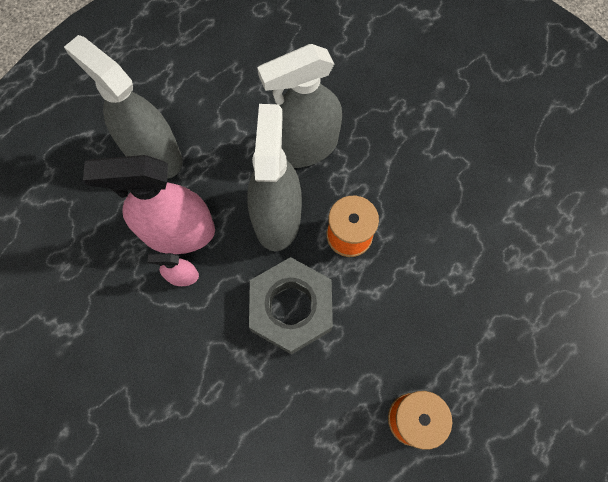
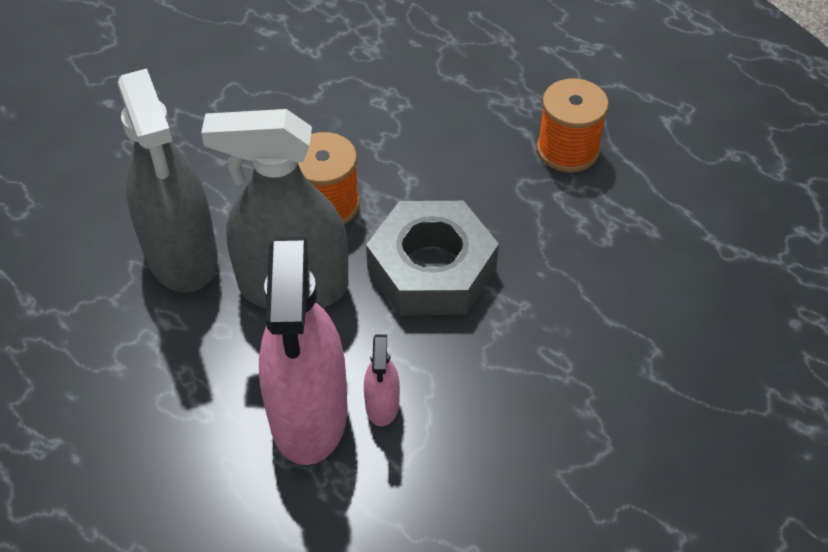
camera: 90 degrees left, 20 degrees down
grey spray bottle [64,35,182,179] -> none

